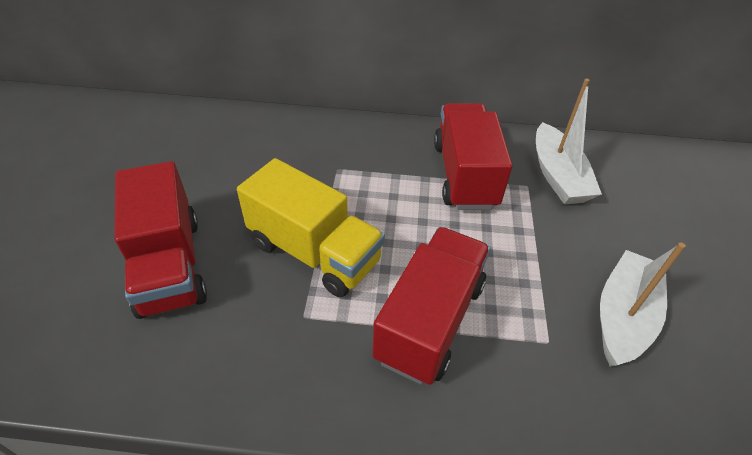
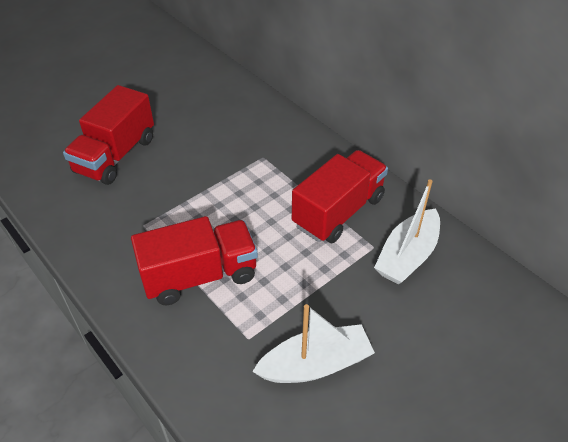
camera: 45 degrees right, 0 degrees up
yellow truck [237,158,385,298] -> none

